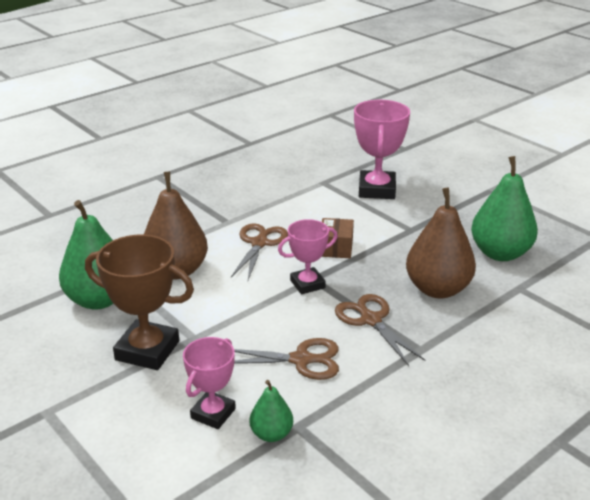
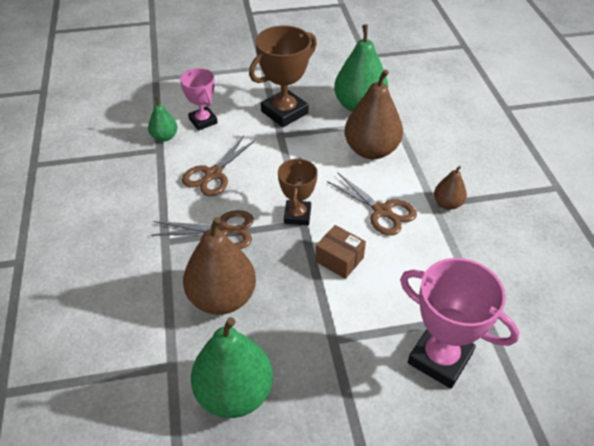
camera: 120 degrees right, 15 degrees up
pink trophy [278,219,338,294] -> brown trophy [278,158,318,225]
none -> brown pear [434,166,467,210]

